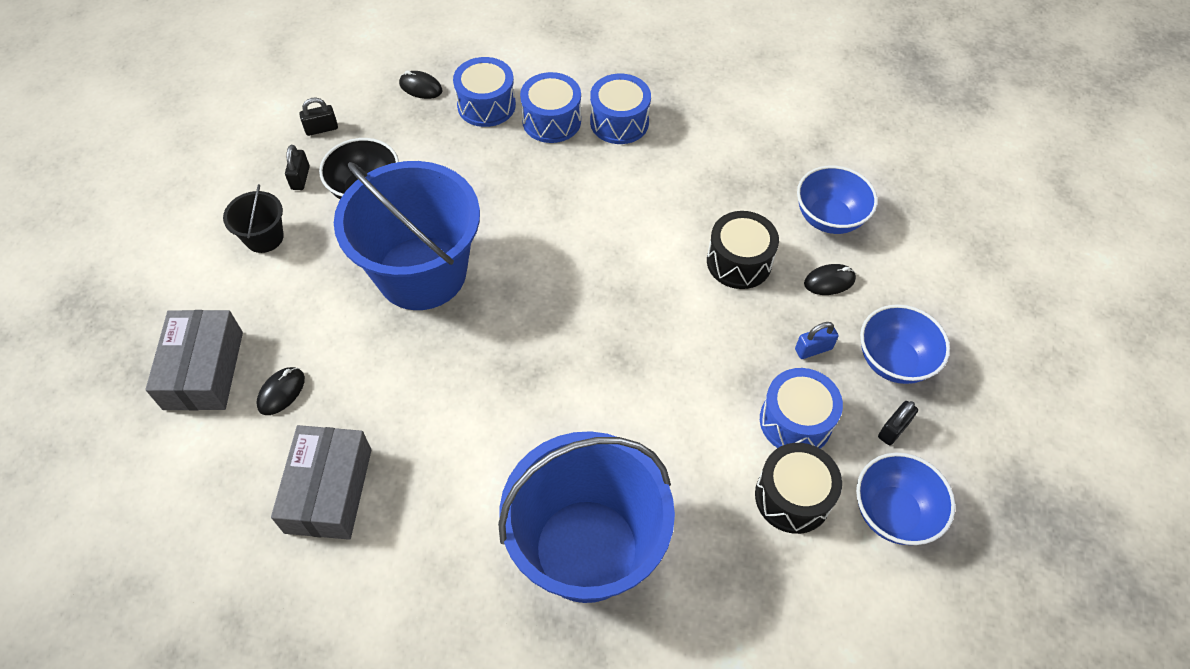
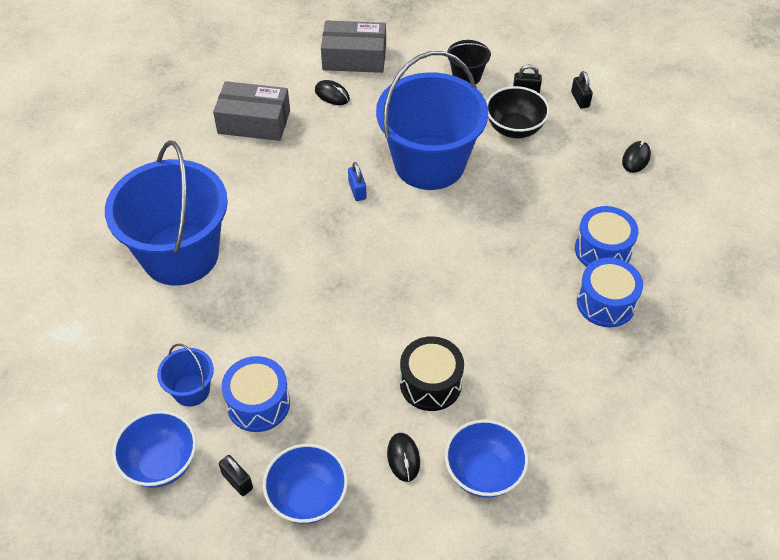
camera: 95 degrees right, 5 degrees down
blue drum [453,57,516,127] -> none
black drum [755,443,842,534] -> blue bucket [157,344,214,407]
blue padlock [795,322,839,359] -> blue padlock moved to [348,162,367,201]

